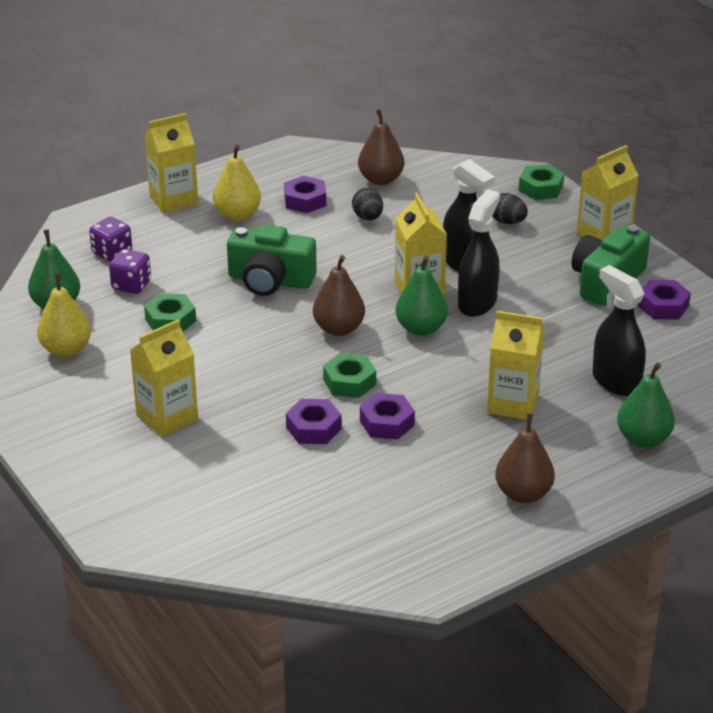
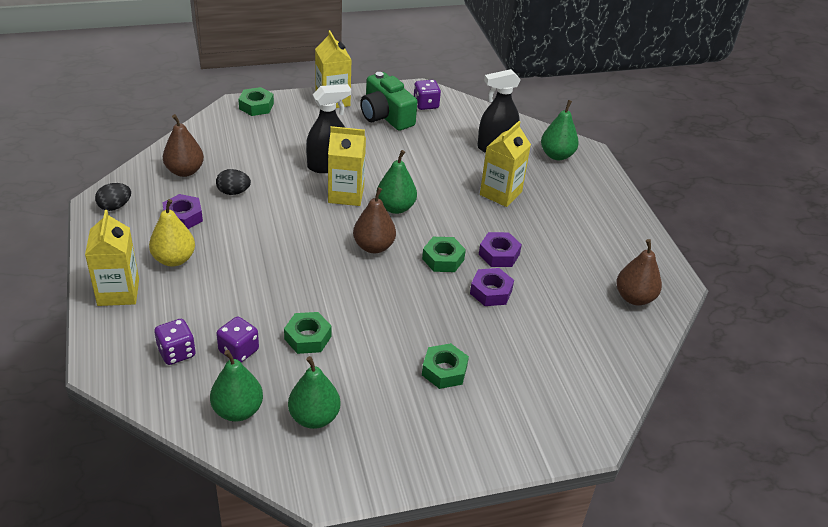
camera: 75 degrees left, 5 degrees up
yellow pear [37,273,91,357] -> green pear [288,356,340,429]
yellow carton [130,319,198,437] -> green nut [422,343,469,389]
green camera [227,224,317,296] -> none
black spray bottle [458,190,500,317] -> none
black egg [492,193,528,224] -> black egg moved to [95,183,131,211]
brown pear [495,413,555,503] -> brown pear moved to [616,239,662,305]
purple nut [638,280,691,319] -> purple dice [414,80,441,110]

